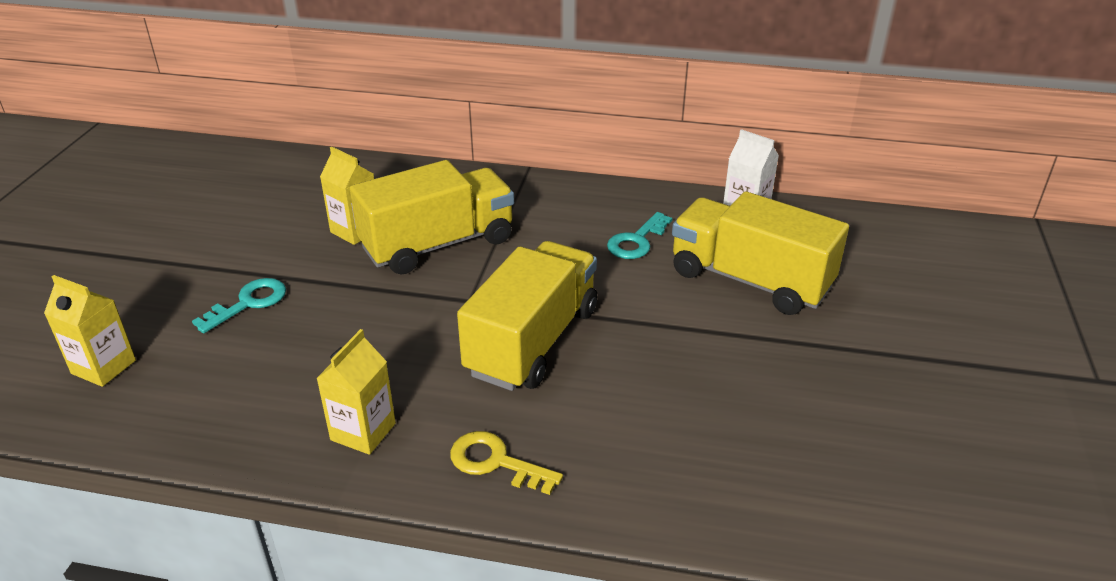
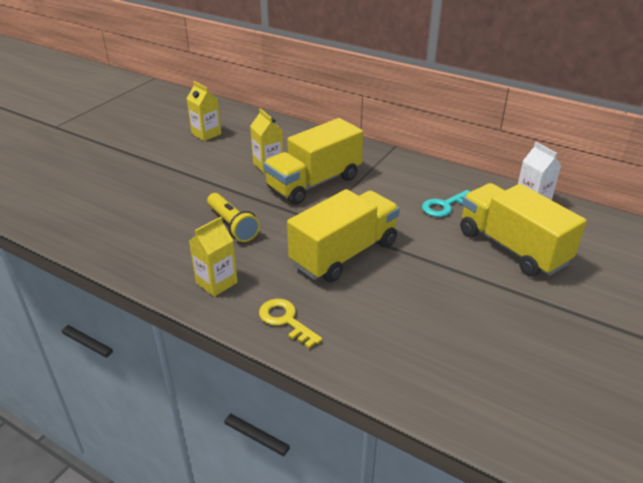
camera: 20 degrees right, 0 degrees up
yellow carton [44,275,136,387] -> yellow carton moved to [187,81,221,141]
turquoise key [192,278,286,333] -> none
yellow truck [350,160,514,275] -> yellow truck turned 150 degrees clockwise [263,118,363,205]
none -> yellow flashlight [207,193,260,242]

